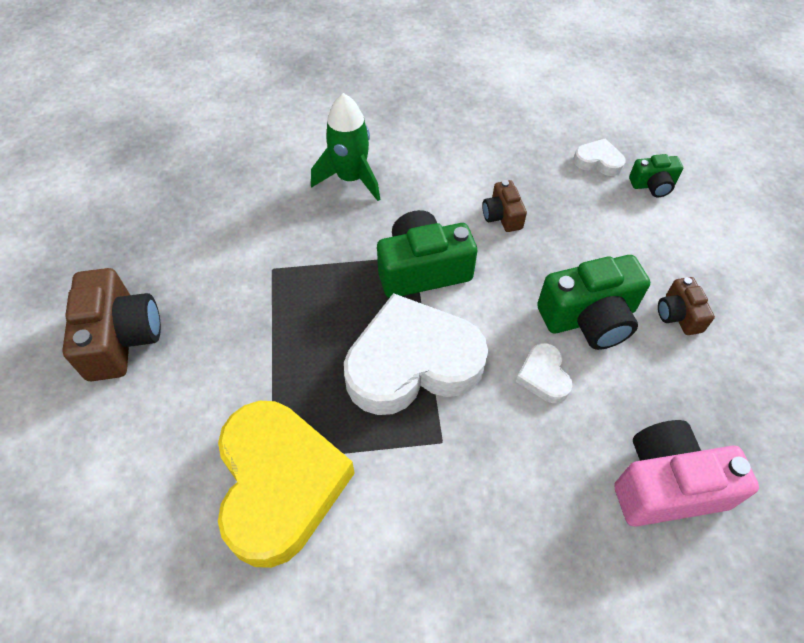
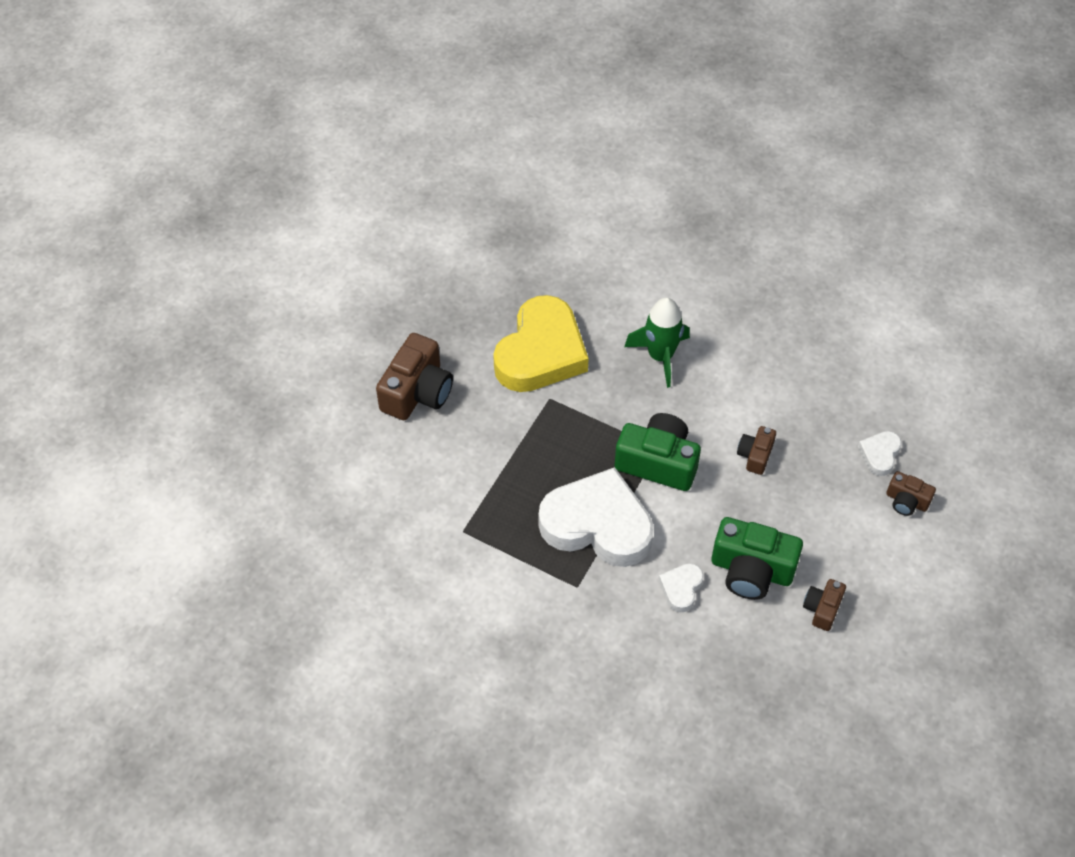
camera: 35 degrees right, 0 degrees up
yellow heart [218,401,355,568] -> yellow heart moved to [493,295,589,392]
white heart [573,139,626,176] -> white heart turned 120 degrees counterclockwise [858,431,902,476]
pink camera [614,420,759,526] -> none
green camera [629,154,683,197] -> brown camera [886,471,936,516]

